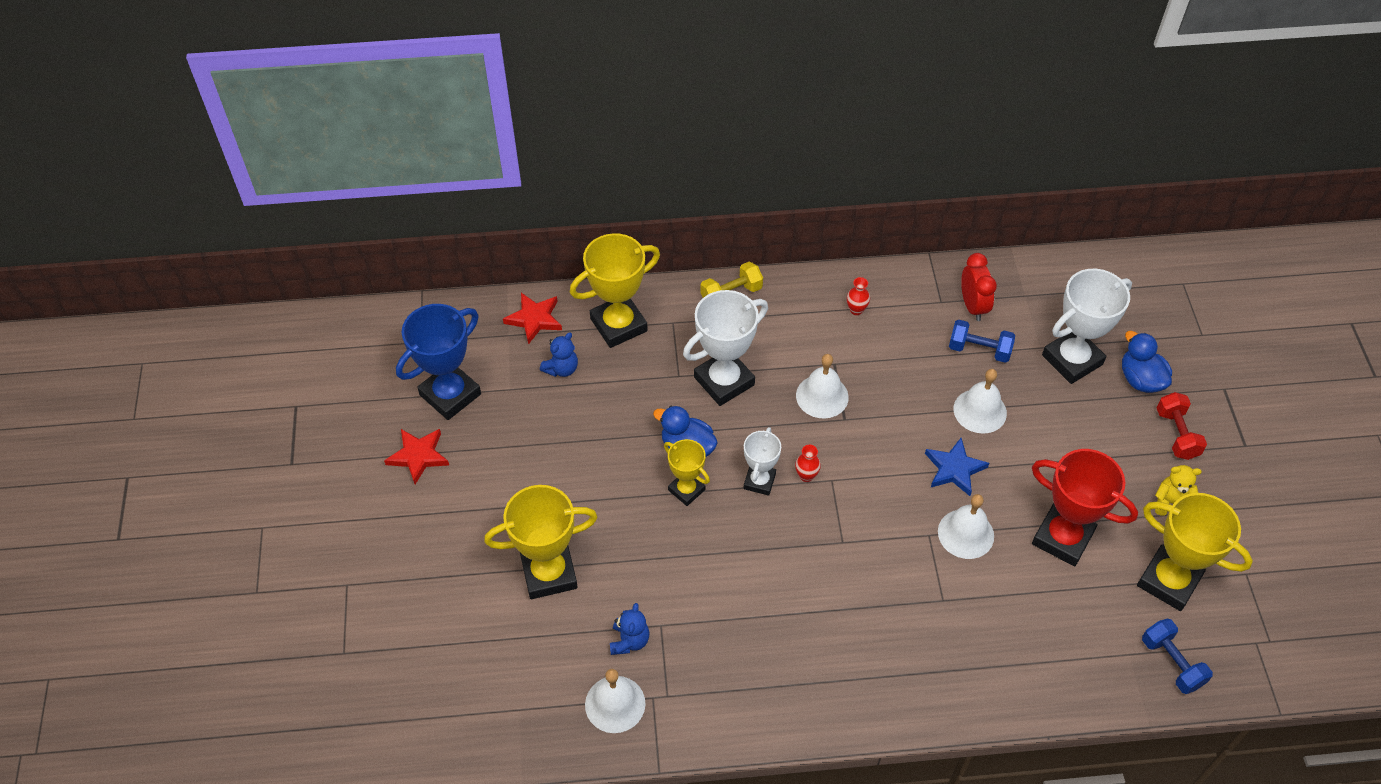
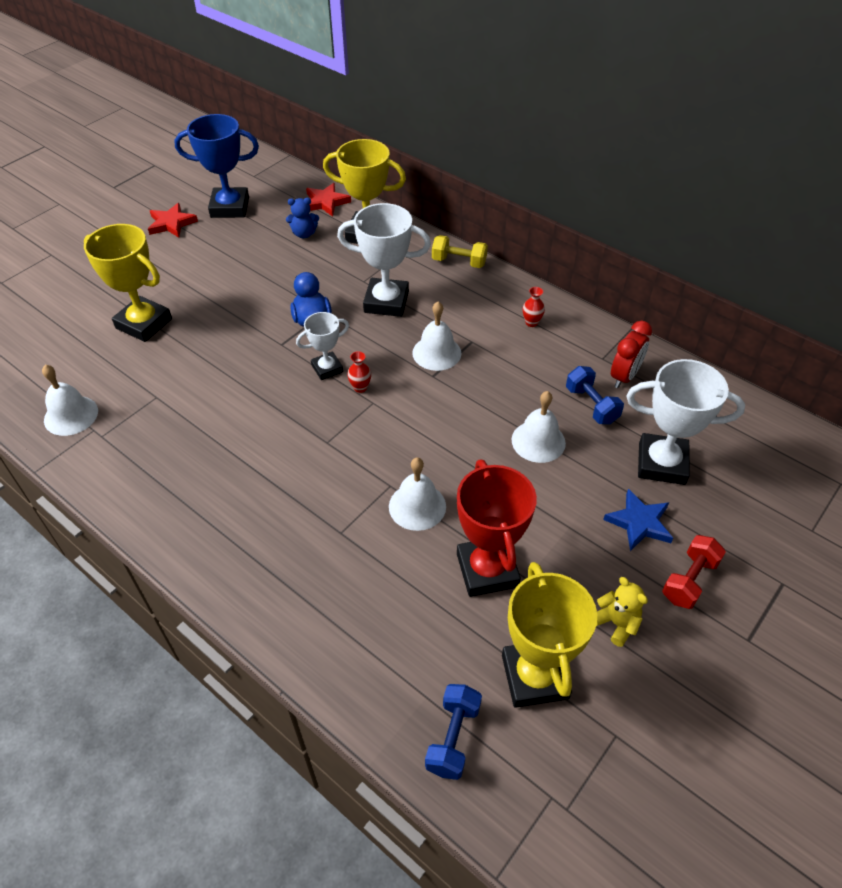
camera: 45 degrees right, 5 degrees down
blue teddy bear [610,603,649,655] -> none
yellow trophy [664,439,710,506] -> none
blue star [925,438,989,496] -> blue star moved to [603,489,673,551]
blue duck [1122,331,1172,393] -> none

